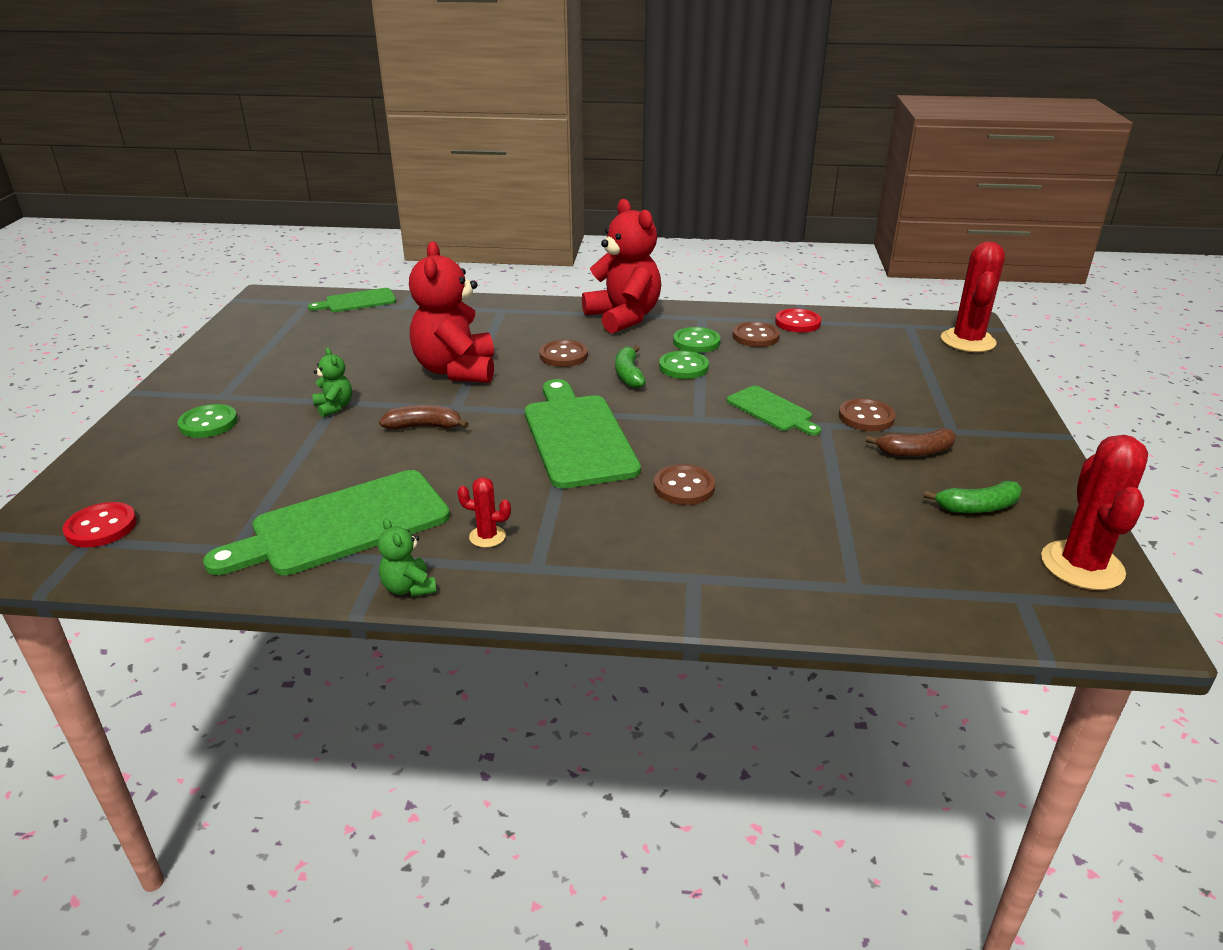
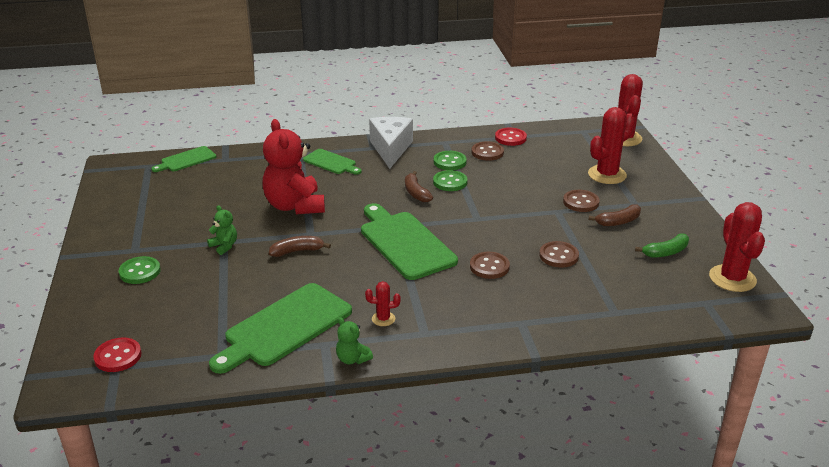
camera: 15 degrees left, 0 degrees up
brown button [540,340,588,367] -> brown button moved to [539,241,579,268]
red teddy bear [582,199,661,334] -> white cheese [369,117,413,169]
green banana [615,345,646,388] -> brown banana [405,171,433,202]
green cutting board [727,386,821,436] -> green cutting board moved to [303,149,361,175]
none -> red cactus [588,107,635,184]

